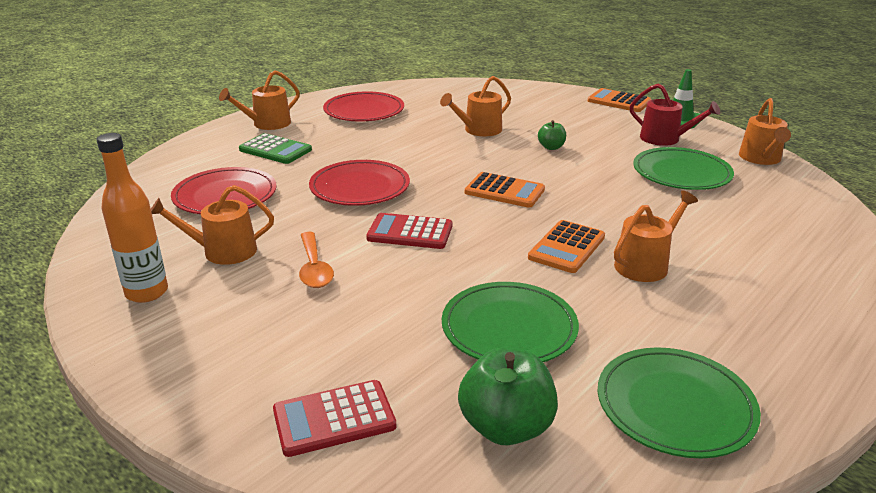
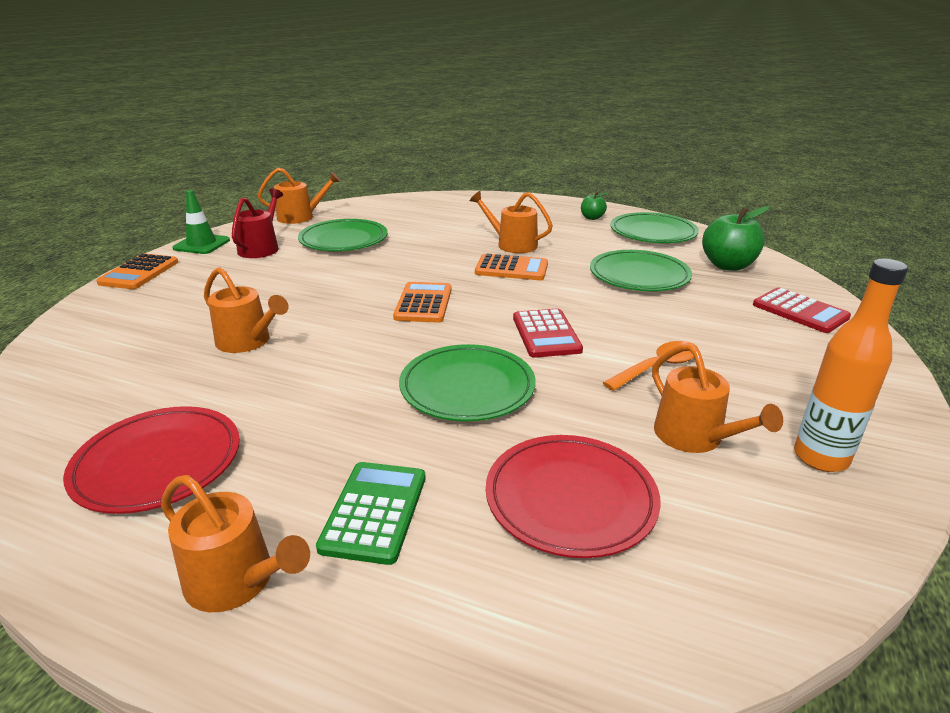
camera: 110 degrees left, 0 degrees up
red plate [309,160,410,206] -> green plate [399,344,536,421]
green apple [538,120,566,150] -> green apple moved to [581,192,608,220]

